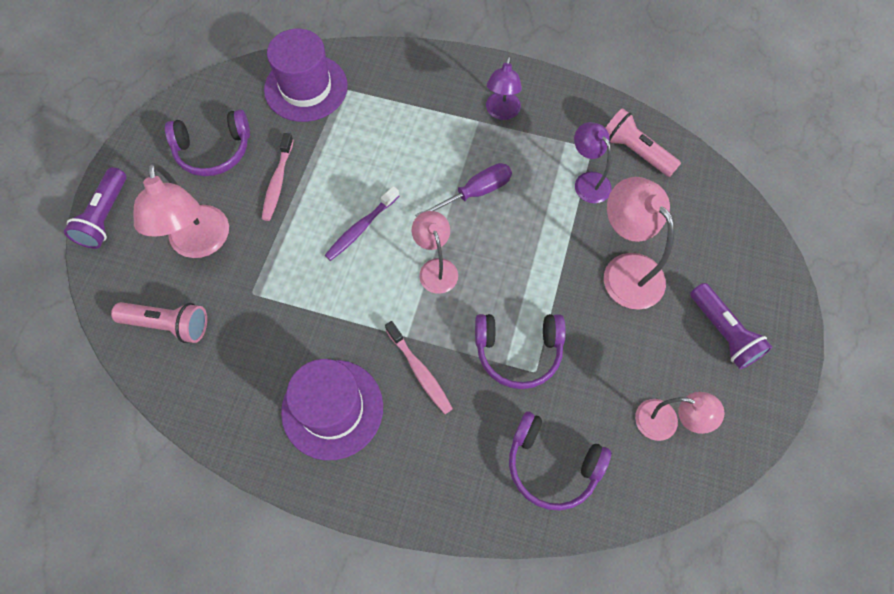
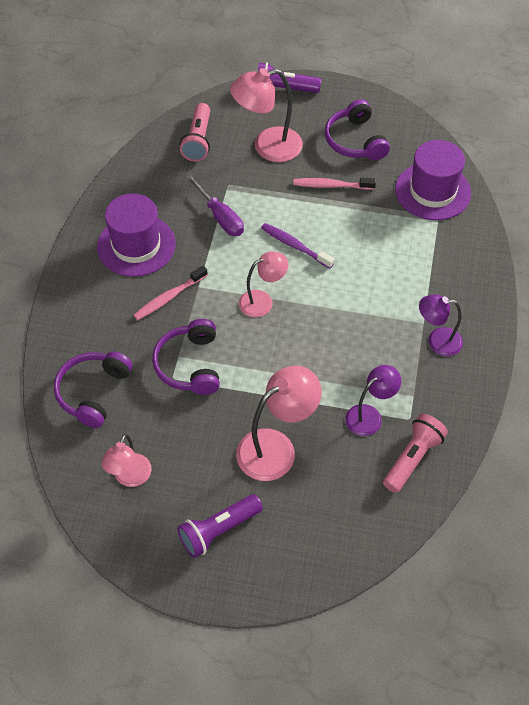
camera: 85 degrees right, 10 degrees down
purple screwdriver [415,163,512,217] -> purple screwdriver moved to [186,174,244,236]

